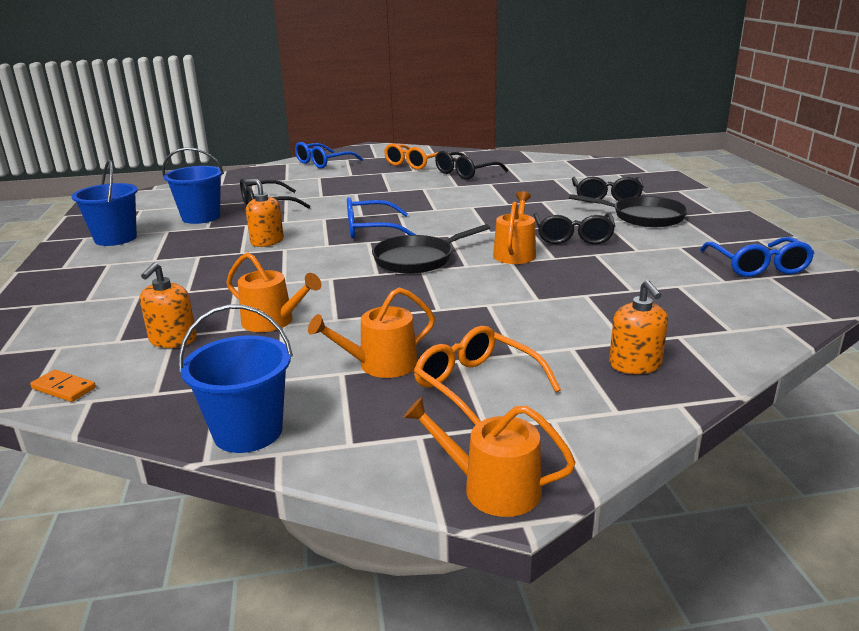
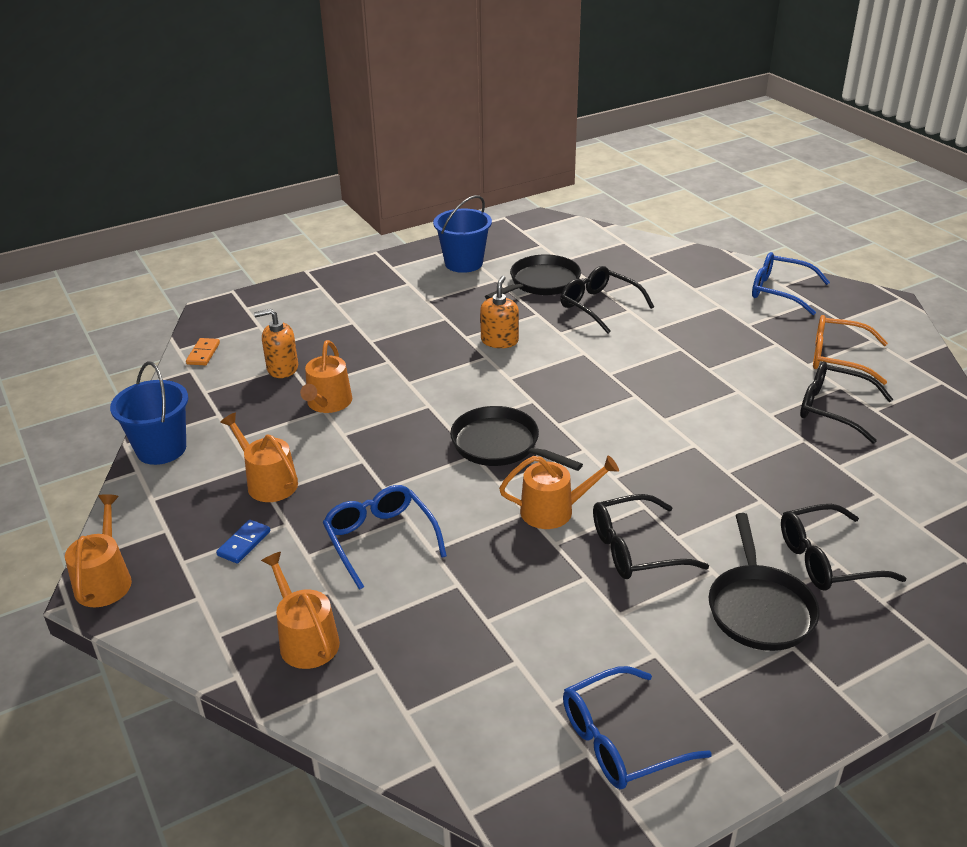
camera: 70 degrees right, 10 degrees up
blue bucket [162,147,224,224] -> black pan [485,254,581,299]
blue glasses [347,197,416,239] -> blue glasses moved to [323,485,447,590]
orange glasses [414,326,561,425] -> blue domino [216,519,270,564]
orange soap dispenser [609,280,668,374] -> orange watering can [261,552,340,669]

